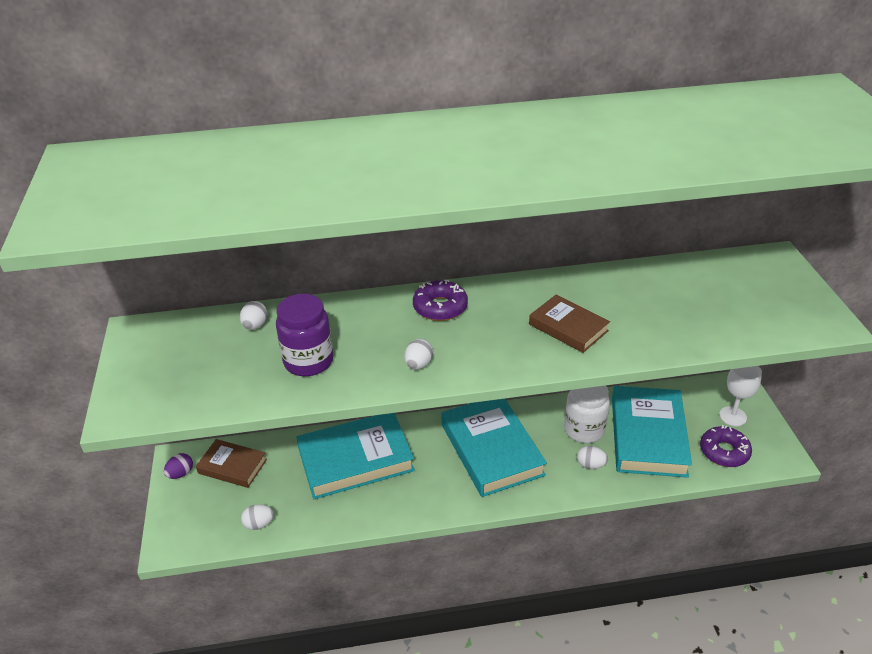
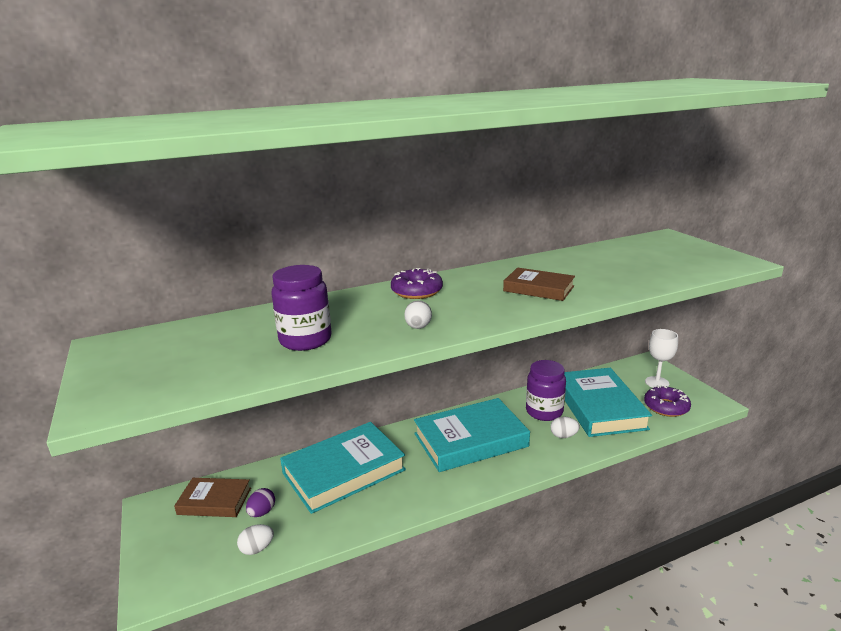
camera: 15 degrees left, 15 degrees down
purple egg [164,453,193,479] -> purple egg moved to [246,488,275,517]
white egg [240,301,267,330] -> none
turquoise book [441,399,547,497] -> turquoise book turned 75 degrees counterclockwise [414,398,530,472]
white jar [564,386,610,443] -> purple jar [526,360,566,421]

